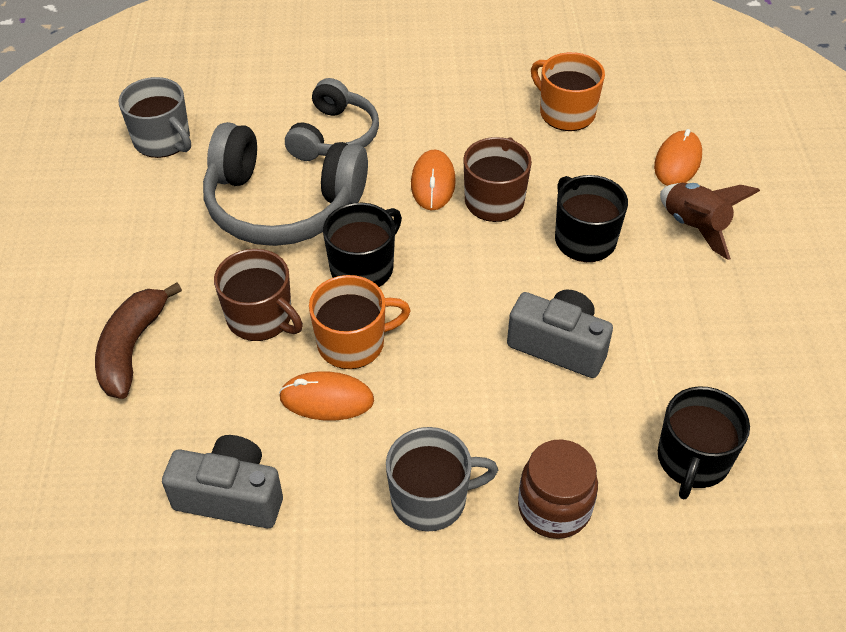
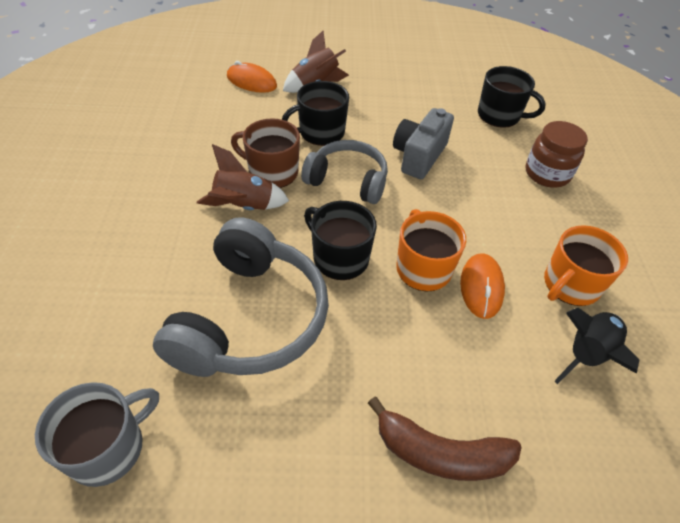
camera: 90 degrees left, 0 degrees up
grey camera [162,435,283,528] -> black rocket [554,308,640,384]
brown mug [214,249,303,341] -> none
grey headphones [285,78,379,161] -> grey headphones moved to [301,140,388,204]
grey mug [386,427,498,532] -> none
orange mouse [411,149,456,211] -> brown rocket [197,144,289,210]
orange mug [531,52,605,131] -> orange mug moved to [544,225,628,306]

